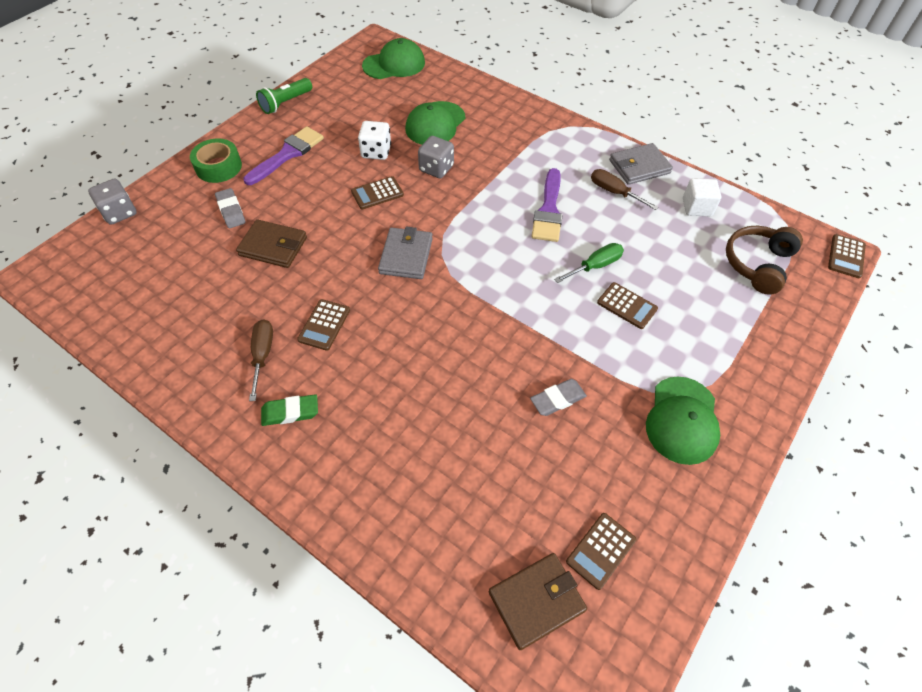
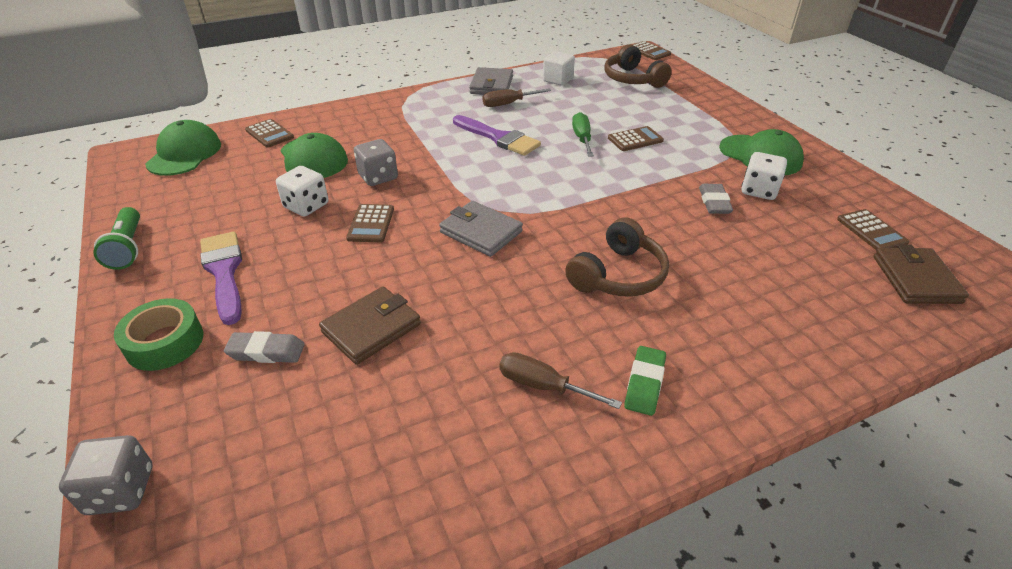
camera: 60 degrees left, 15 degrees down
brown calculator [297,299,350,351] -> brown calculator moved to [245,119,294,148]
none -> brown headphones [565,217,669,297]
none -> white dice [741,152,787,200]

